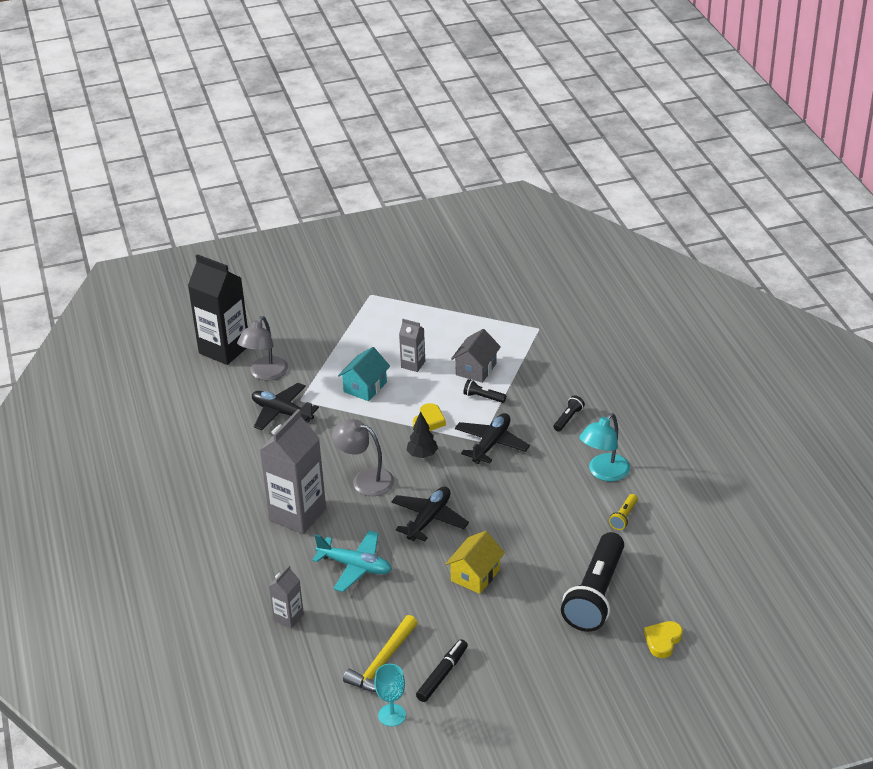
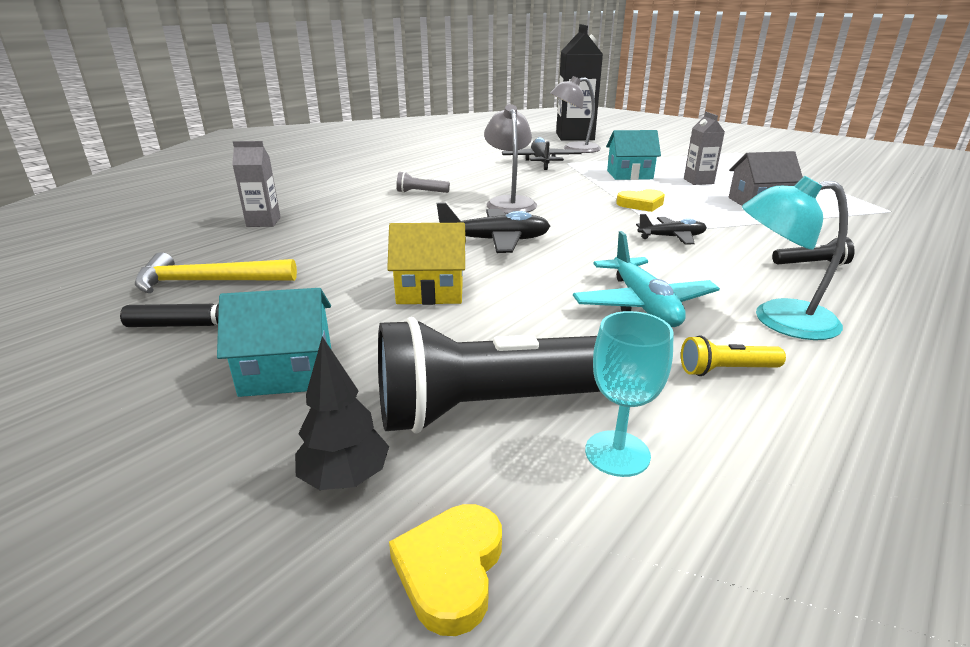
camera: 55 degrees right, 10 degrees down
grey carton [259,409,326,534] -> grey flashlight [397,171,450,193]
turquoise plane [312,530,392,592] -> turquoise plane moved to [573,231,720,327]
turquoise goblet [374,664,406,727] -> turquoise goblet moved to [585,311,674,477]
black tree [407,411,438,458] -> black tree moved to [295,337,389,490]
black plane [455,413,530,464] -> black plane [636,214,707,245], size x0.64
black flashlight [463,379,506,403] -> none
yellow heart [644,621,683,658] -> yellow heart turned 75 degrees counterclockwise [389,504,502,636]
none -> turquoise house [217,288,332,397]

